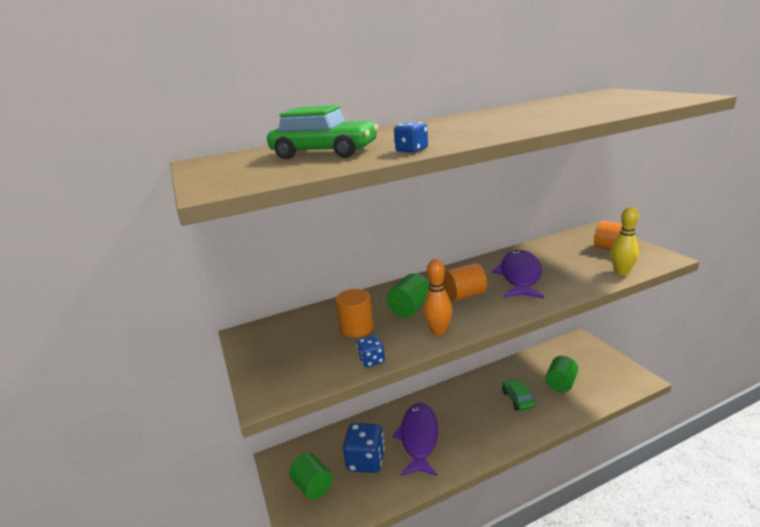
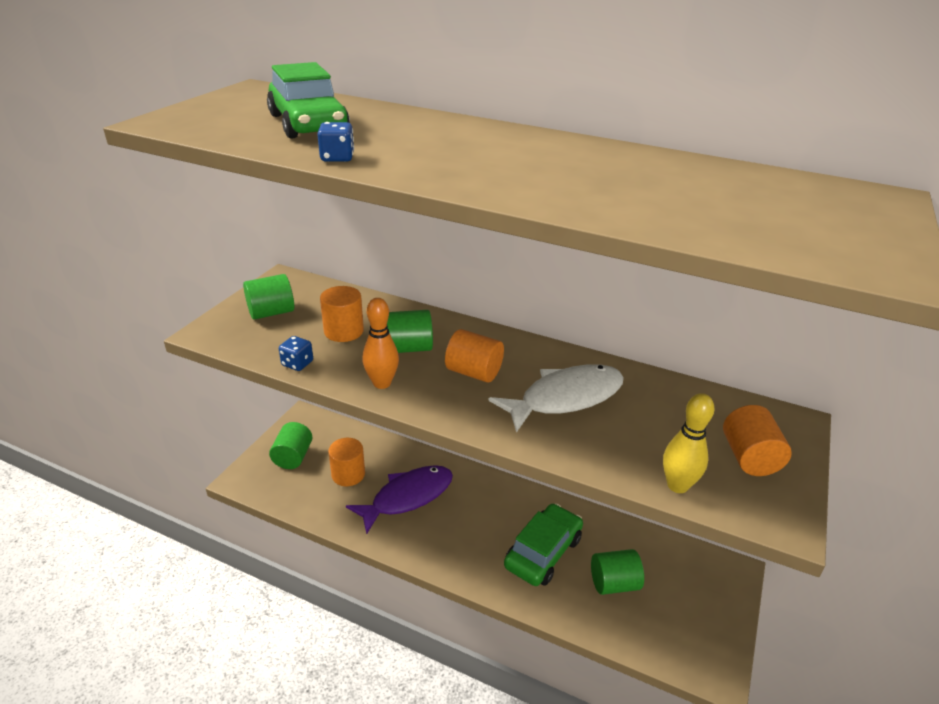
camera: 45 degrees right, 10 degrees up
blue dice [343,423,385,473] -> orange cylinder [328,438,365,486]
purple fish [492,250,544,299] -> white fish [488,364,624,433]
green car [502,379,535,411] -> green car [504,503,583,586], size x1.66
none -> green cylinder [243,274,294,320]

